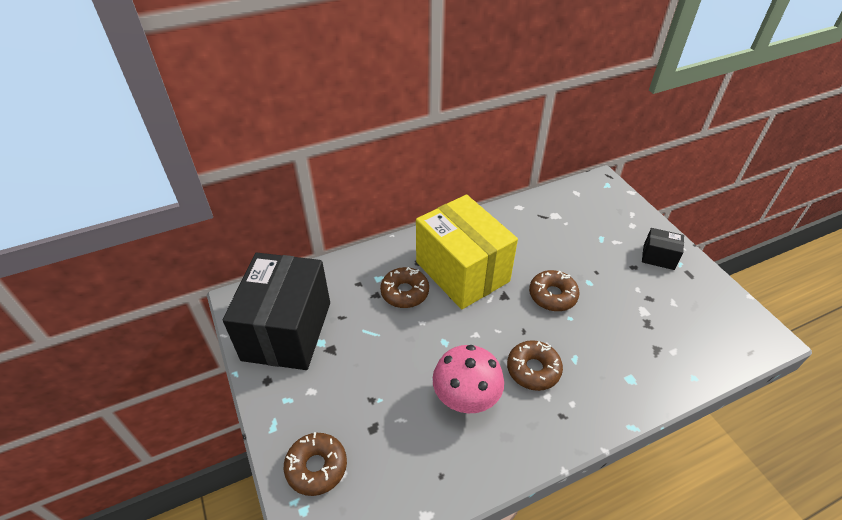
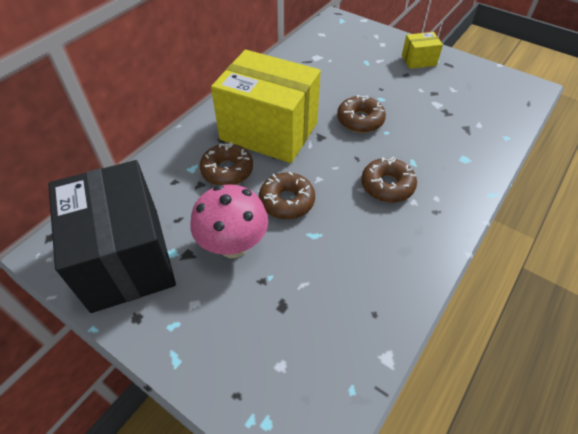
camera: 30 degrees left, 5 degrees up
brown donut [284,432,347,496] -> brown donut moved to [259,172,315,219]
pink mushroom [432,345,504,413] -> pink mushroom moved to [190,184,268,258]
black box [642,228,684,270] -> yellow box [402,32,443,69]

